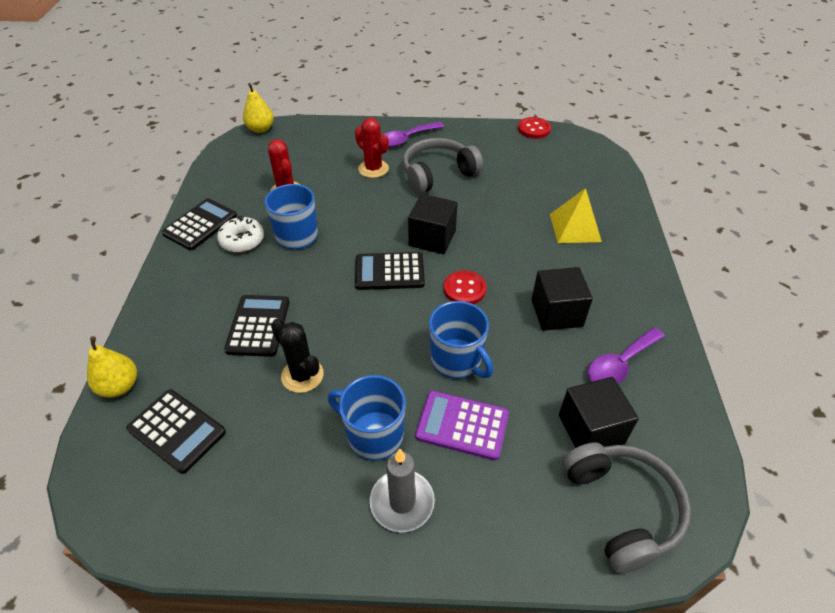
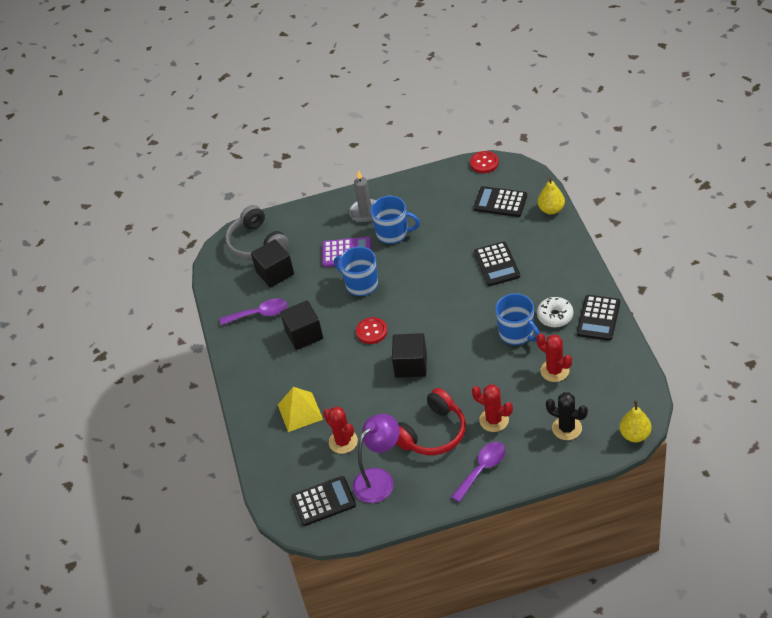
camera: 170 degrees right, 0 degrees up
black cactus [271,319,324,393] -> black cactus moved to [546,392,588,440]
black calculator [355,252,425,290] -> black calculator moved to [292,476,356,526]
grey headphones [403,138,483,194] -> red headphones [396,388,466,455]
red button [518,117,551,139] -> red button moved to [470,151,499,173]
purple spoon [588,327,665,383] -> purple spoon turned 45 degrees clockwise [220,299,288,325]
none -> red cactus [323,406,358,454]
none -> purple lamp [352,414,400,503]

